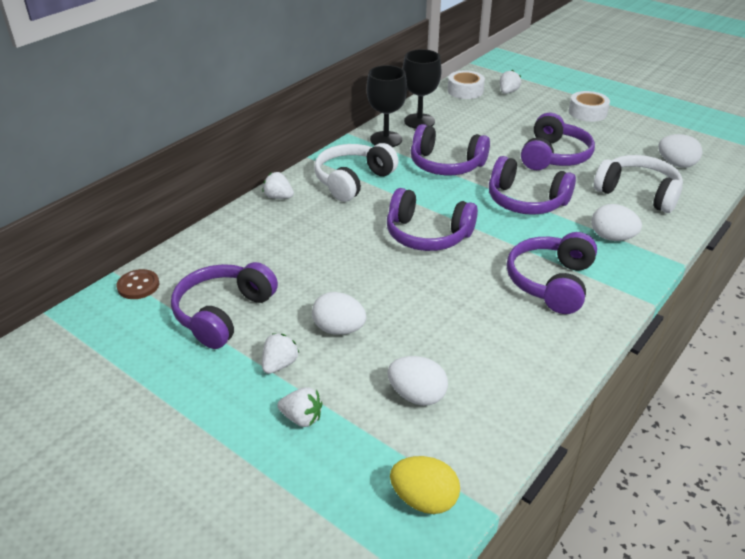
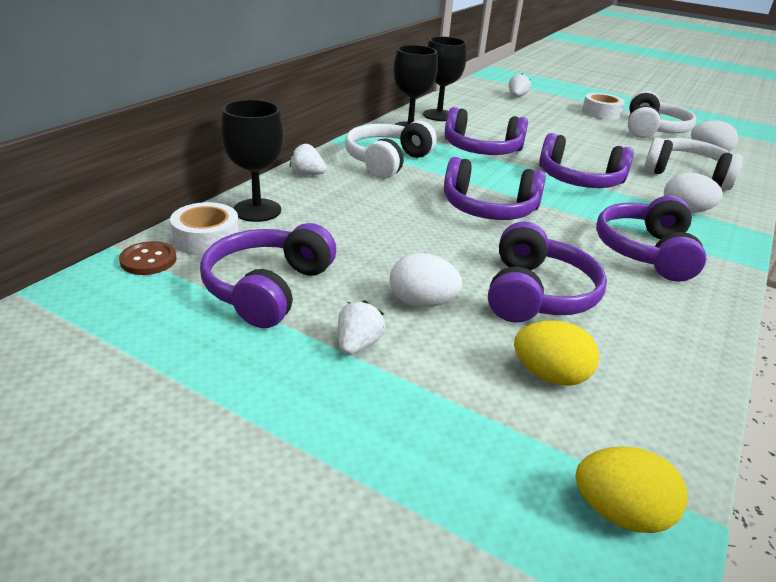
camera: 10 degrees left, 5 degrees down
white strawberry [277,387,322,427] -> none
white egg [387,356,448,406] -> yellow egg [514,320,599,386]
white tape [448,71,485,99] -> white tape moved to [170,202,239,256]
purple headphones [521,113,595,170] -> purple headphones moved to [488,221,607,323]
none -> black goblet [221,100,284,222]
none -> white headphones [628,91,696,138]

